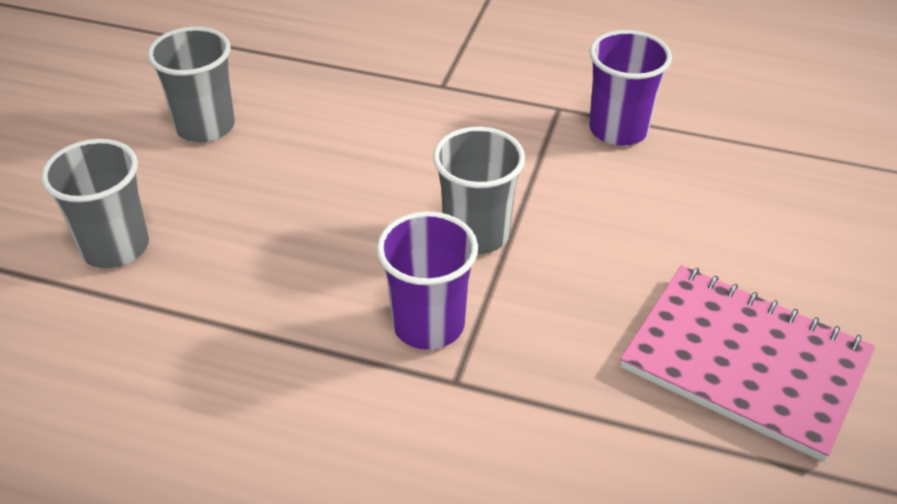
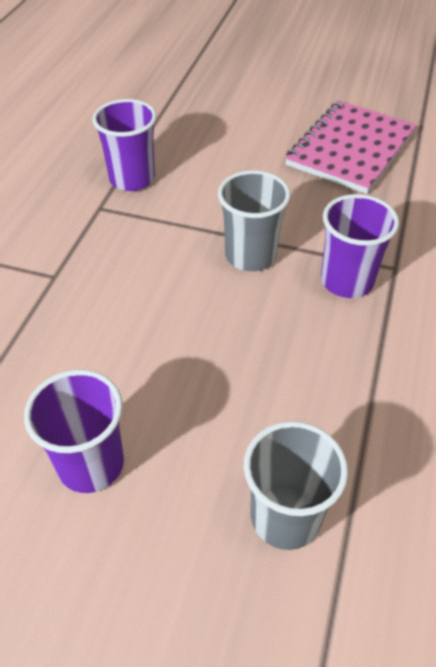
camera: 90 degrees left, 5 degrees up
grey cup [147,27,235,142] -> purple cup [24,370,124,493]

